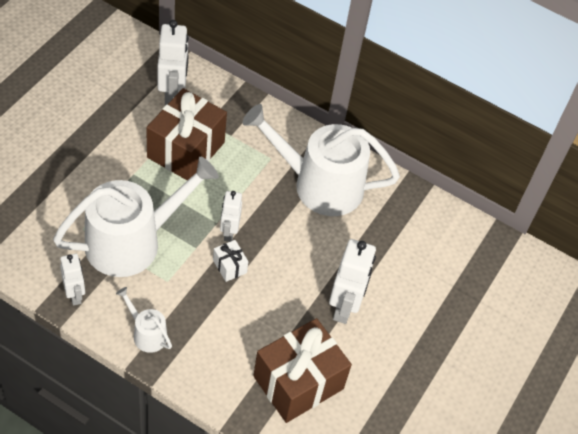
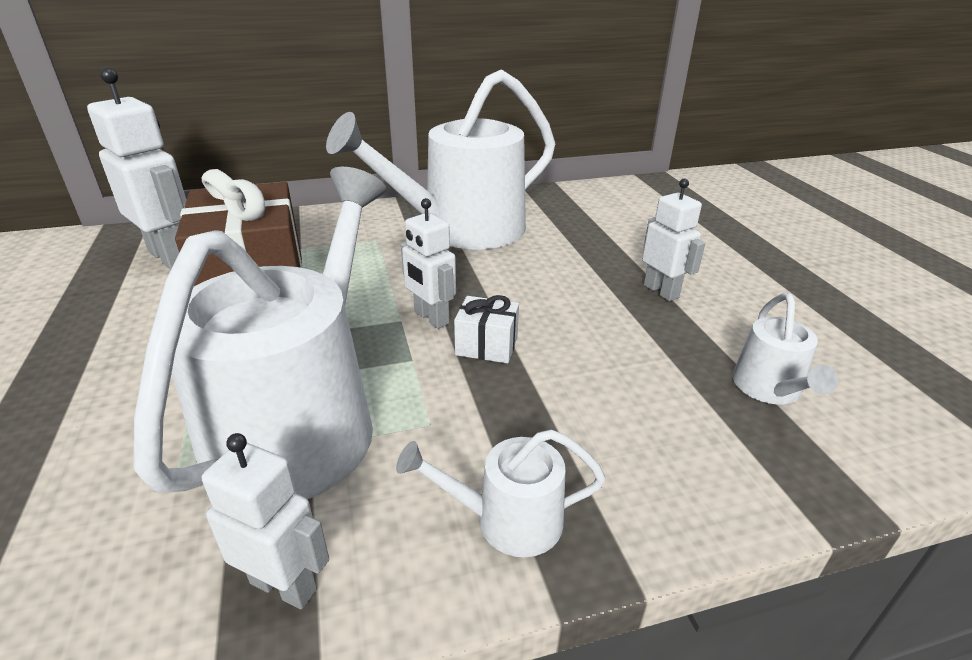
camera: 40 degrees left, 20 degrees down
brown gift [253,318,352,423] -> white watering can [733,293,838,404]
white robot [329,239,376,324] -> white robot [642,178,705,301], size x0.61

